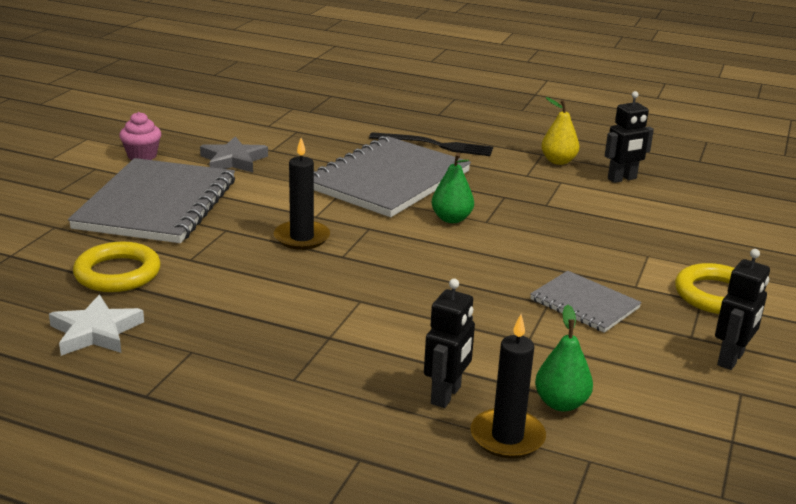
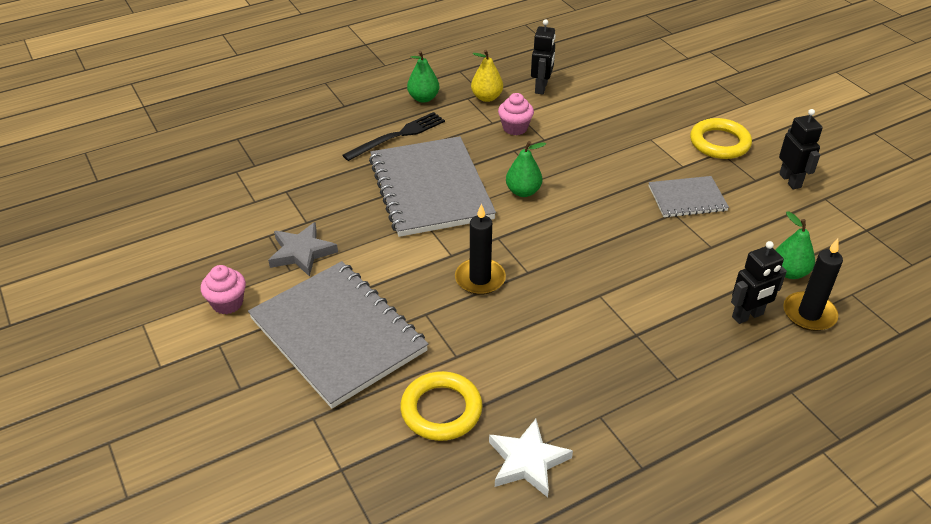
camera: 50 degrees left, 15 degrees up
black robot [424,279,475,408] -> black robot turned 90 degrees clockwise [731,241,787,324]
none -> green pear [407,51,439,103]
none -> pink cupcake [498,93,534,135]

